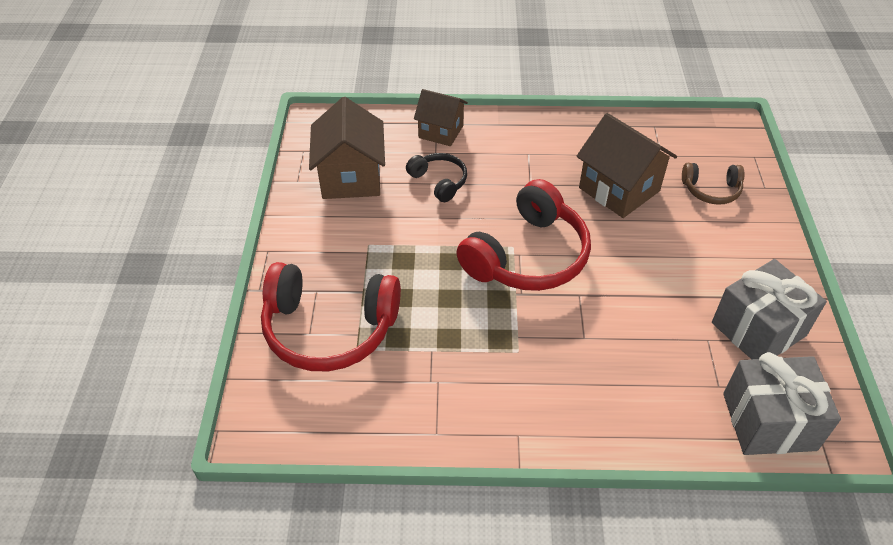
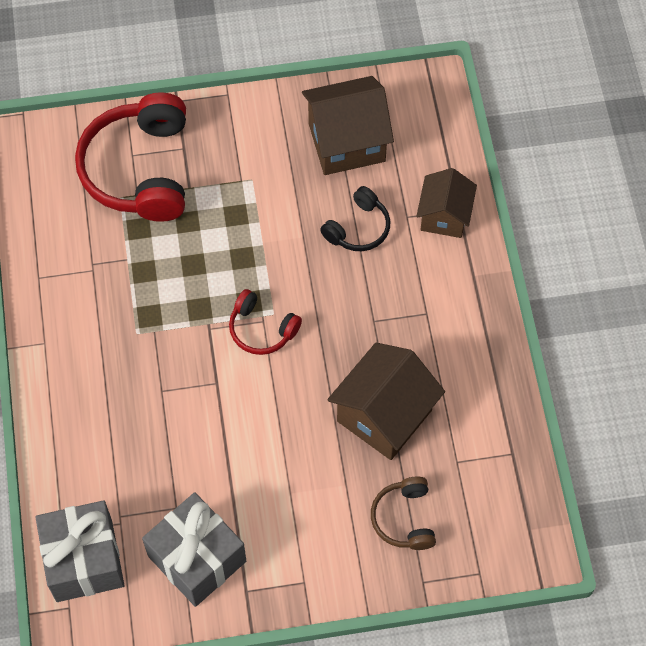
camera: 80 degrees right, 15 degrees up
red headphones [456,179,591,291] -> red headphones [229,289,302,355], size x0.51

